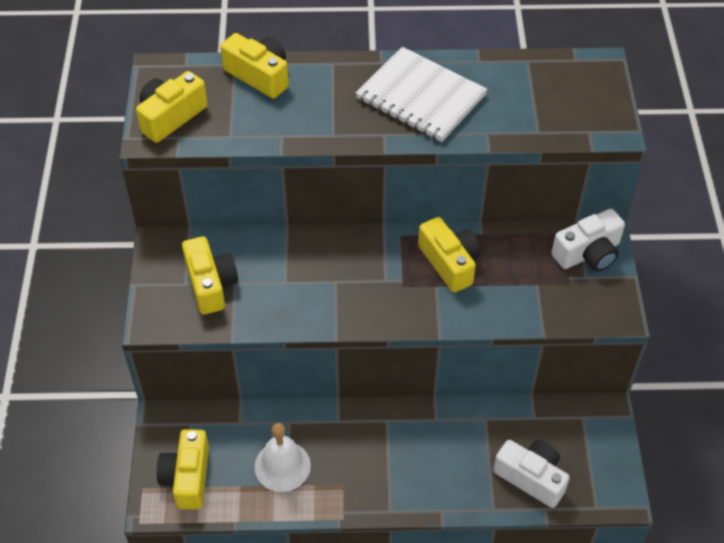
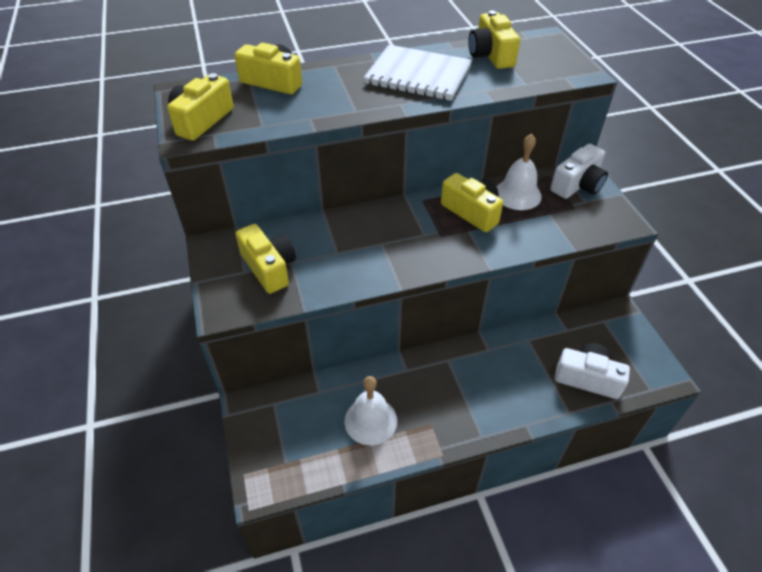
camera: 15 degrees left, 5 degrees down
yellow camera [157,429,209,510] -> yellow camera moved to [468,11,520,69]
none -> white bell [497,134,542,210]

